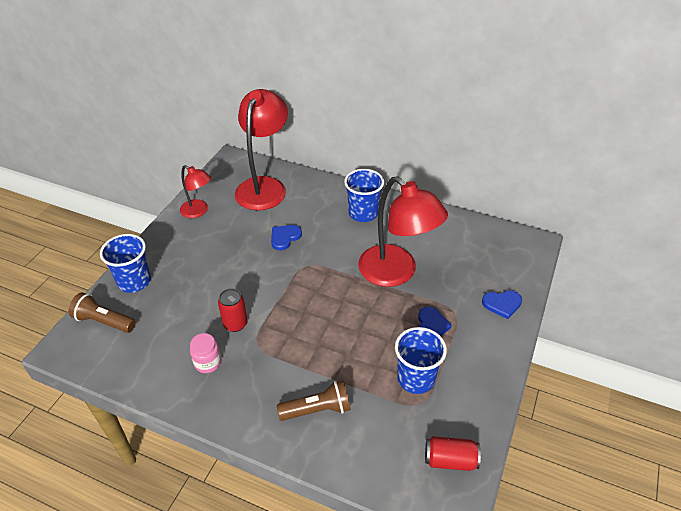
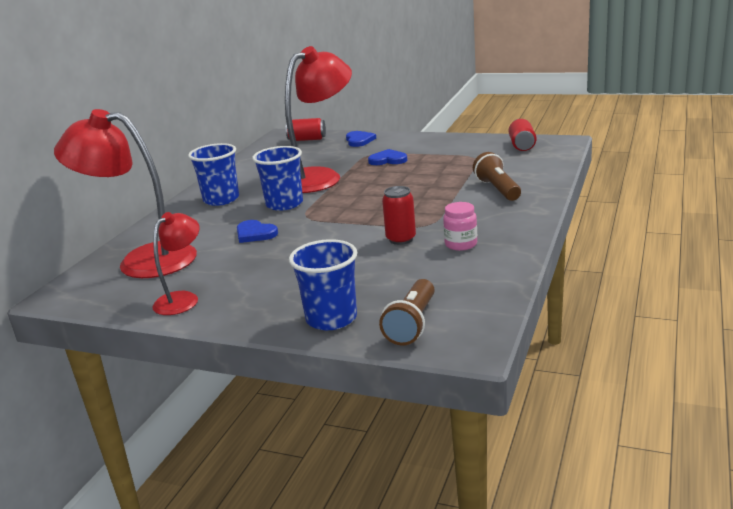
camera: 90 degrees left, 20 degrees down
blue cup [395,327,447,394] -> blue cup moved to [252,146,303,211]
none -> red can [286,118,326,141]

